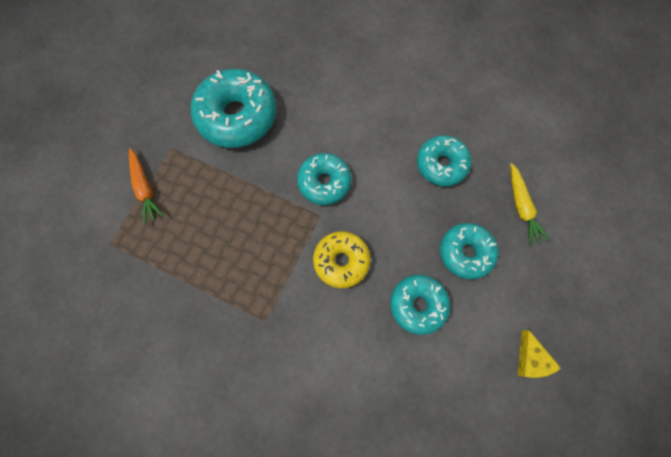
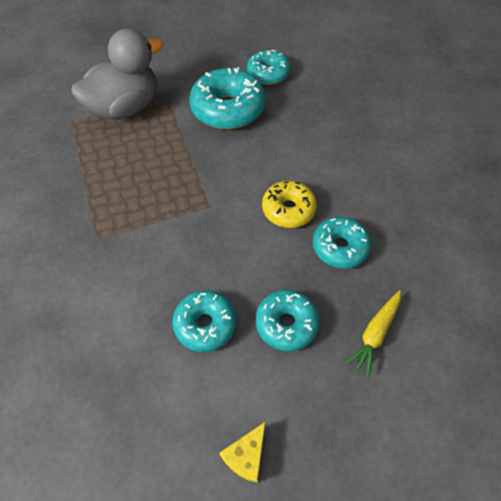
camera: 45 degrees right, 15 degrees down
orange carrot [129,148,164,225] -> grey duck [71,28,164,120]
turquoise donut [297,153,351,205] -> turquoise donut moved to [247,50,291,85]
yellow donut [313,231,371,288] -> yellow donut moved to [262,181,317,228]

